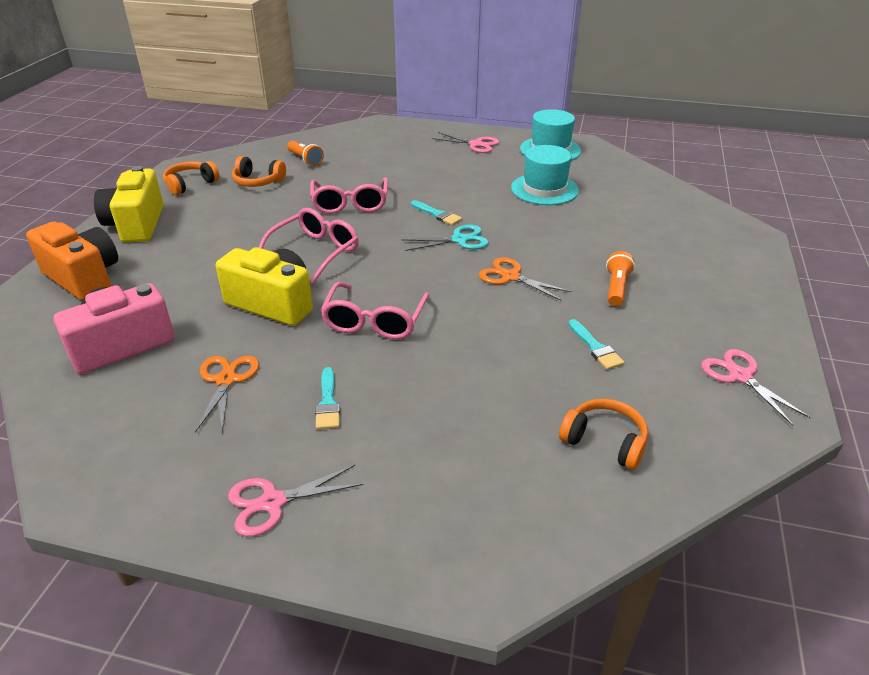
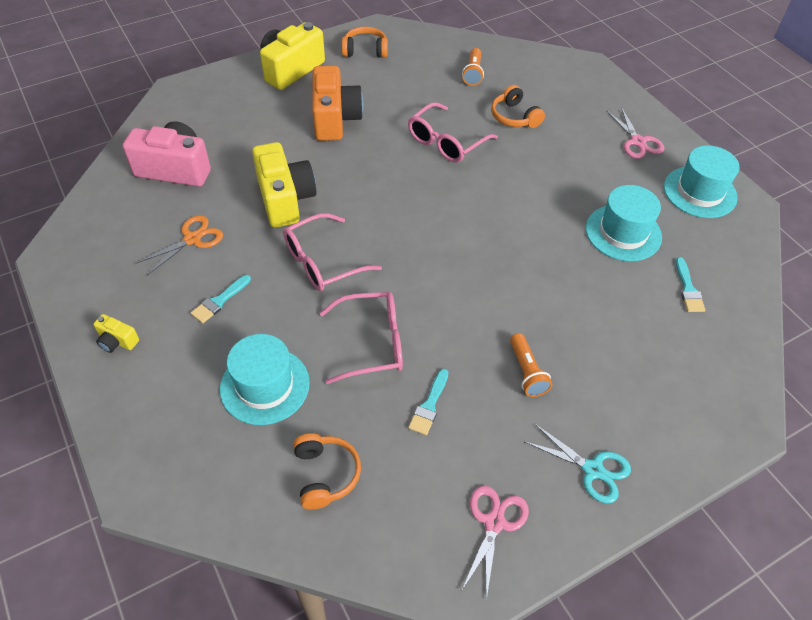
camera: 45 degrees right, 15 degrees up
orange camera [26,221,118,300] -> orange camera moved to [312,66,363,141]
pink scissors [228,465,363,537] -> yellow camera [93,314,139,353]
orange headphones [232,156,286,187] -> orange headphones moved to [491,85,545,128]
pink glasses [259,208,359,284] -> pink glasses moved to [320,292,403,384]
turquoise scissors [401,224,489,251] -> turquoise scissors moved to [524,424,631,503]
turquoise brush [411,200,462,225] -> turquoise brush moved to [676,257,705,312]
orange scissors [479,257,571,301] -> none
orange flashlight [606,251,635,306] -> orange flashlight turned 105 degrees clockwise [510,333,552,397]
none -> turquoise hat [220,334,310,425]

